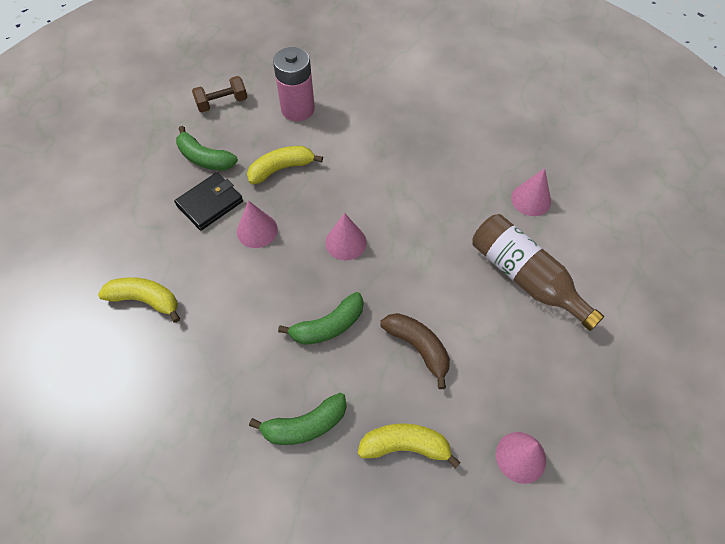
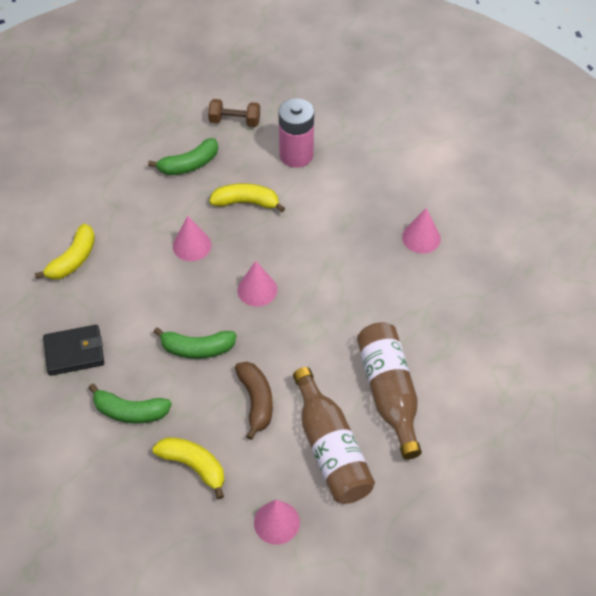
camera: 30 degrees right, 5 degrees down
yellow banana [98,277,180,323] -> yellow banana turned 75 degrees clockwise [35,224,95,280]
black wallet [174,172,243,231] -> black wallet moved to [43,325,104,376]
green banana [176,126,238,170] -> green banana turned 90 degrees counterclockwise [148,138,218,175]
pink cone [511,168,551,216] -> pink cone moved to [402,208,441,254]
none -> brown bottle [293,367,375,504]

